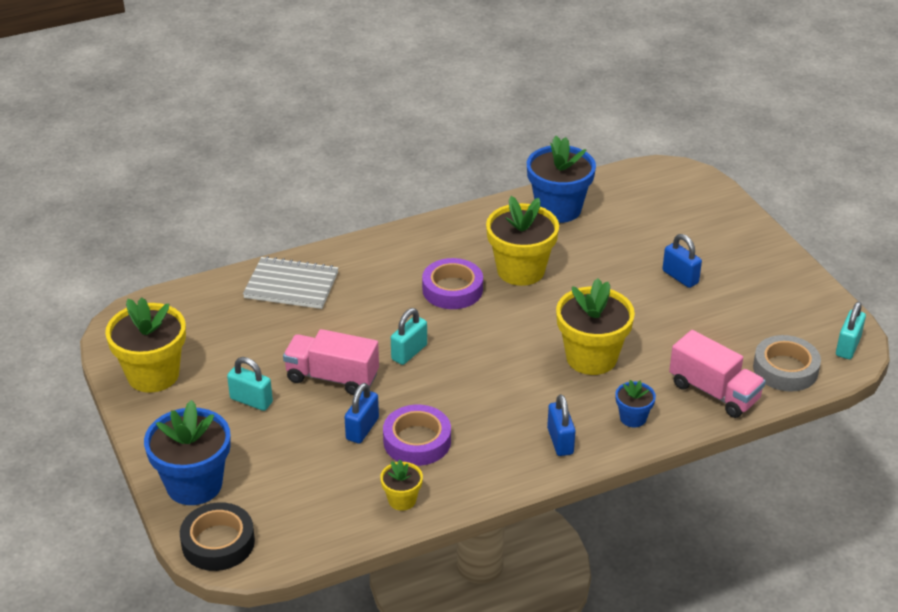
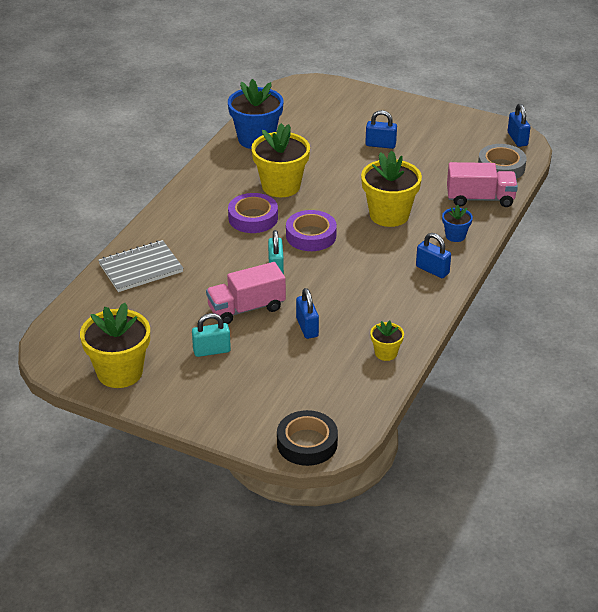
camera: 40 degrees left, 0 degrees up
blue flower pot [144,400,231,505] -> none
purple tape [383,405,451,466] -> purple tape moved to [286,210,337,251]
turquoise padlock [836,302,866,359] -> blue padlock [508,104,531,147]

